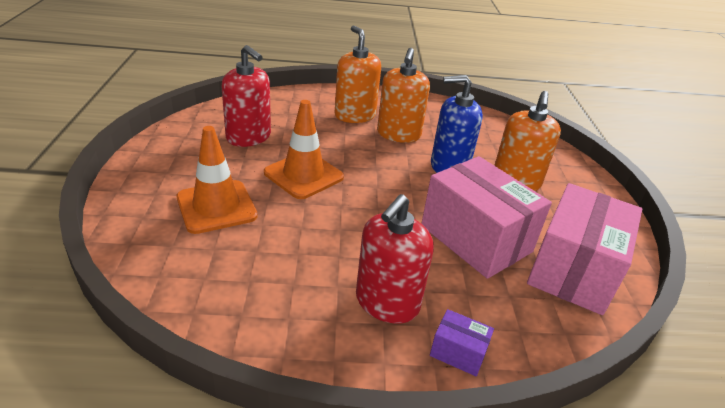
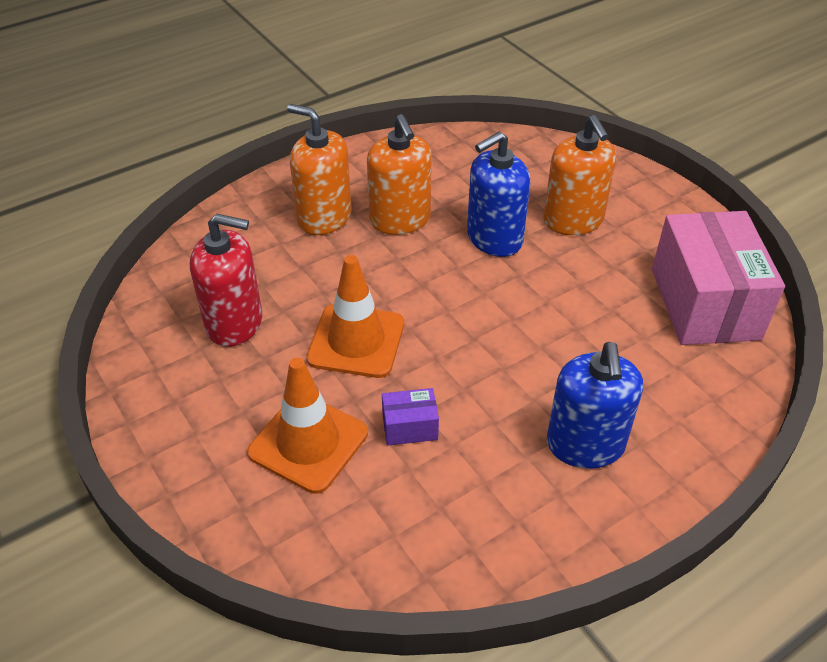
camera: 30 degrees left, 10 degrees up
red soap dispenser [356,194,434,324] -> blue soap dispenser [547,342,643,469]
pink box [421,156,552,279] -> none
purple box [430,309,494,376] -> purple box moved to [382,388,439,445]

